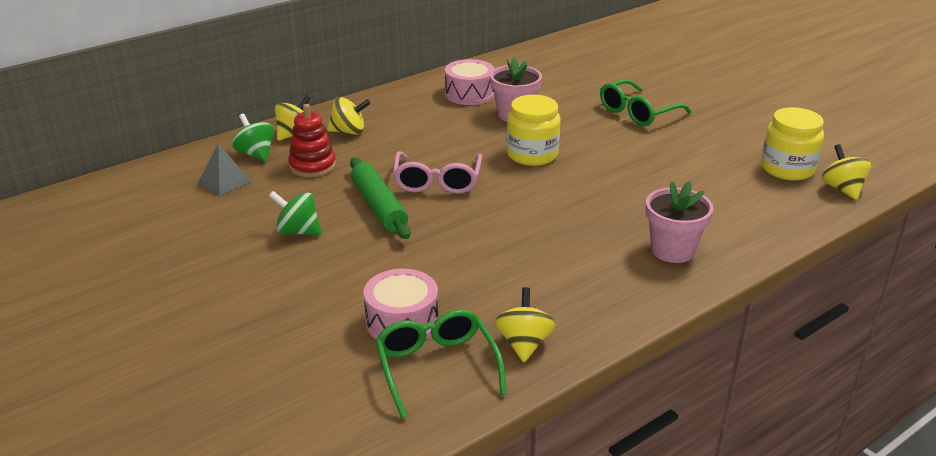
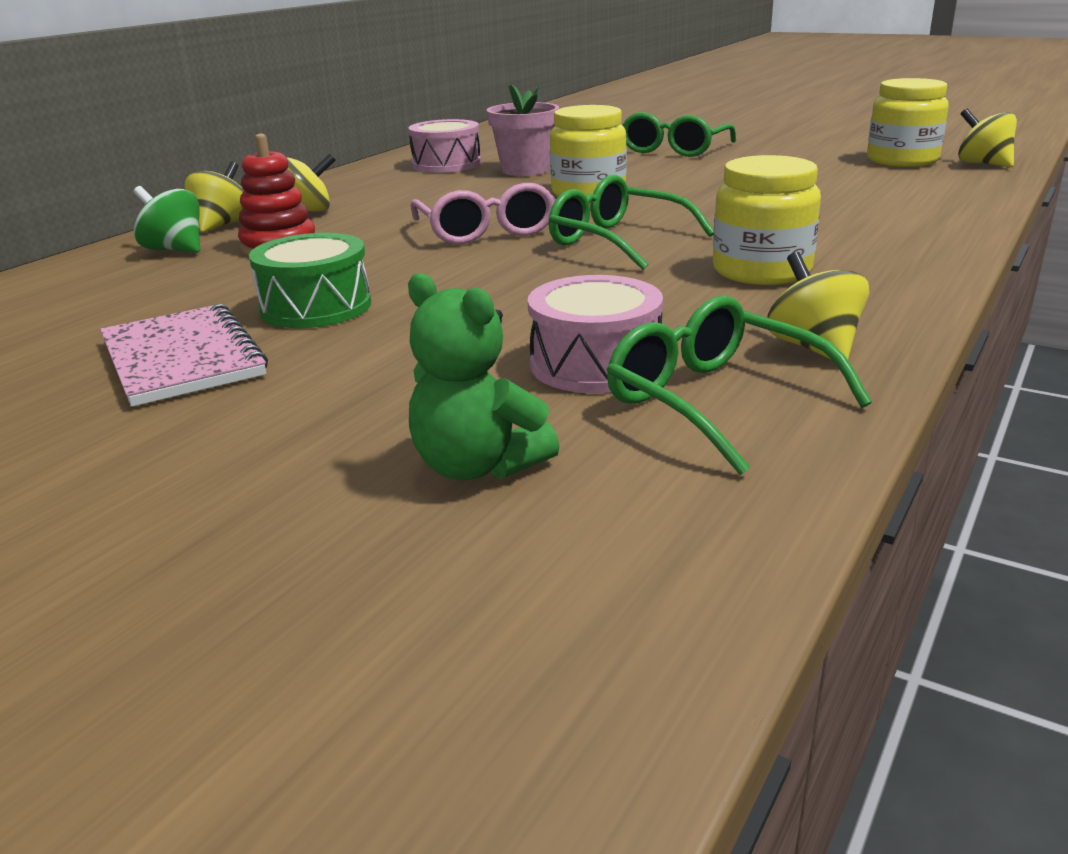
camera: 20 degrees left, 5 degrees down
grey pyramid [198,143,251,196] -> none
green spinning top [269,191,322,235] -> green drum [249,233,371,328]
green rolling pin [350,158,410,239] -> none
pink flower pot [646,181,714,263] -> none
none -> pink notebook [100,304,268,407]
none -> green teddy bear [408,273,560,480]
none -> green glasses [549,175,714,270]
none -> yellow jar [713,155,821,285]

